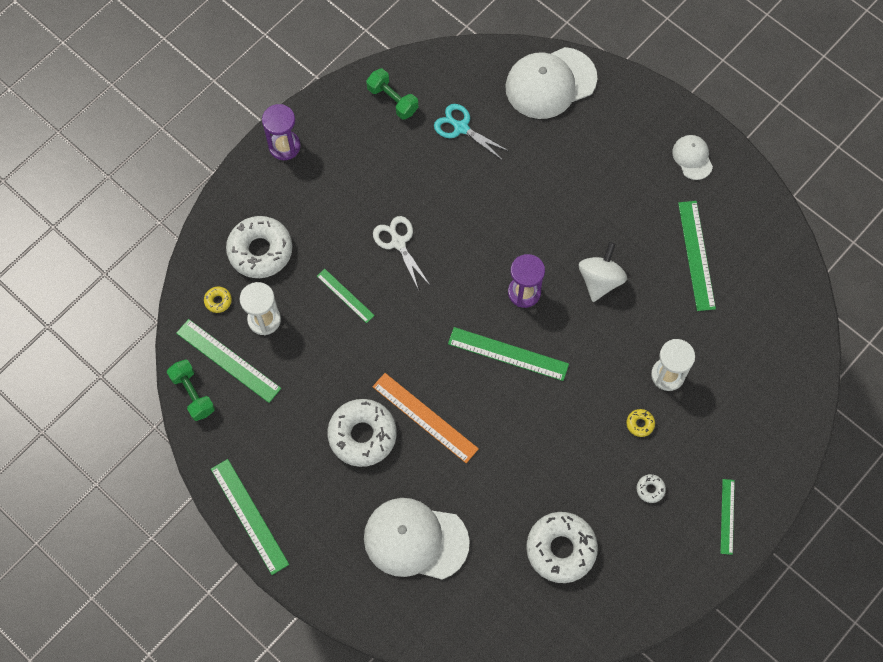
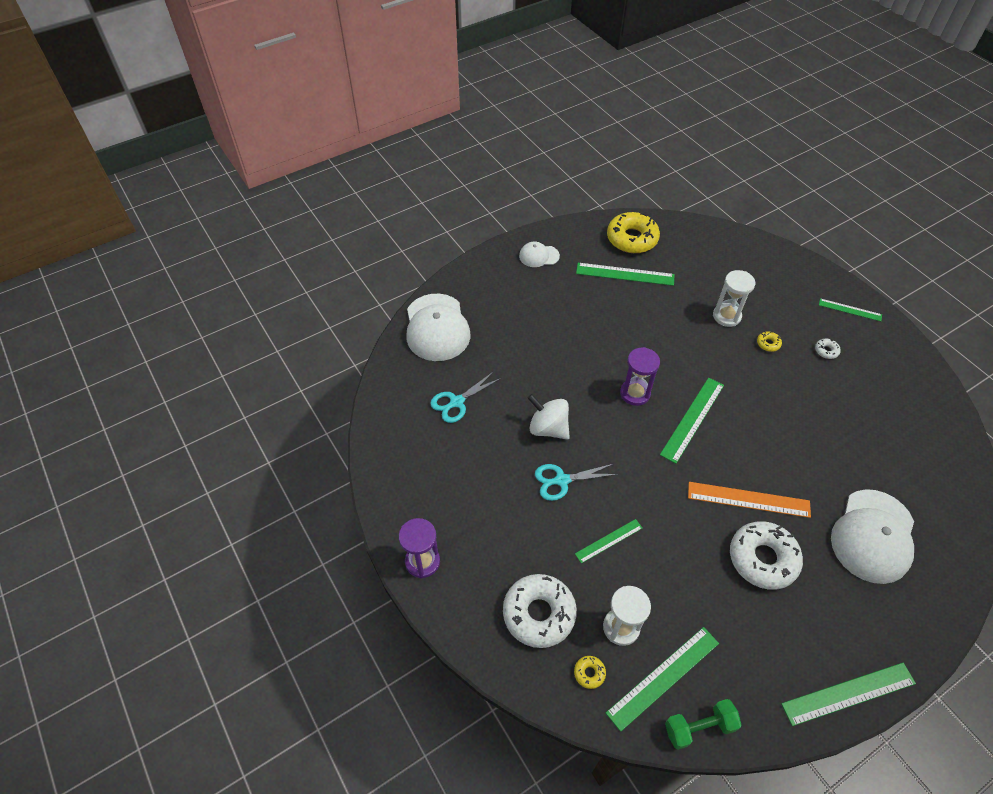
camera: 75 degrees left, 15 degrees down
green dumbbell [366,69,418,120] -> none
orange ruler [372,373,479,463] -> orange ruler turned 45 degrees clockwise [688,482,811,518]
white scissors [373,216,430,291] -> turquoise scissors [535,463,618,501]
white donut [526,512,598,583] -> none
white spinning top [579,242,627,302] -> white spinning top moved to [528,394,570,439]
none -> yellow donut [607,212,660,253]

